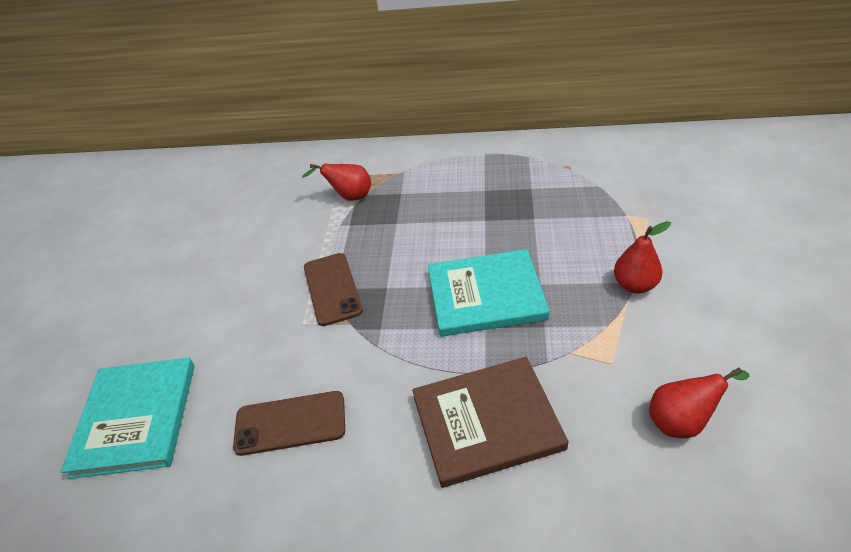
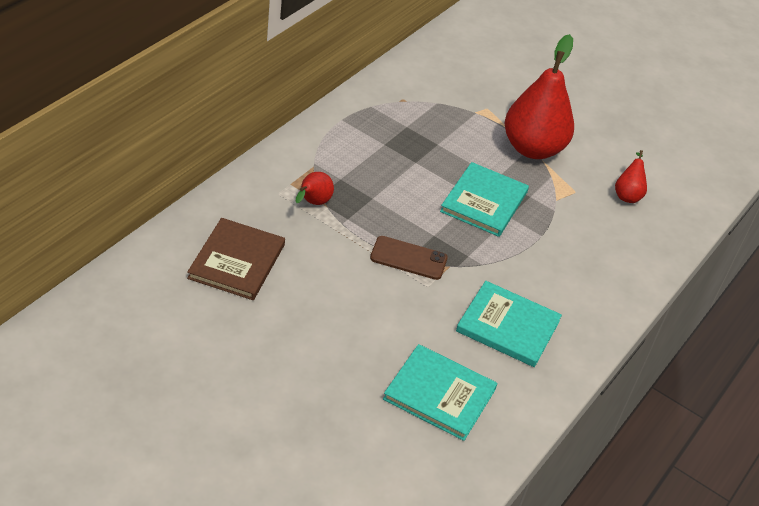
camera: 70 degrees left, 0 degrees up
brown phone [233,391,345,456] -> turquoise book [456,281,562,367]
brown book [412,357,568,488] -> brown book moved to [187,218,285,300]
red pear [614,221,671,293] -> red pear [504,34,574,159], size x2.24

